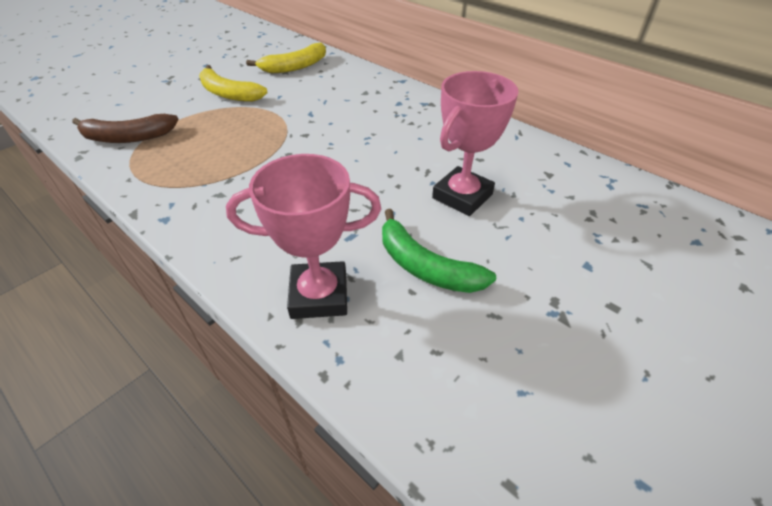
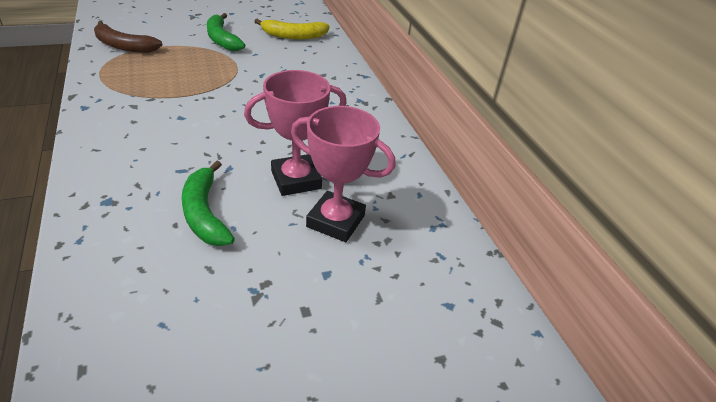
camera: 25 degrees right, 5 degrees down
yellow banana [199,65,268,102] -> green banana [207,13,245,51]
pink trophy [226,154,381,319] -> pink trophy moved to [291,106,396,242]

